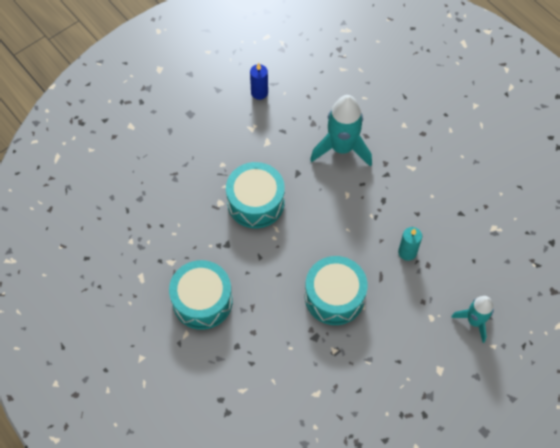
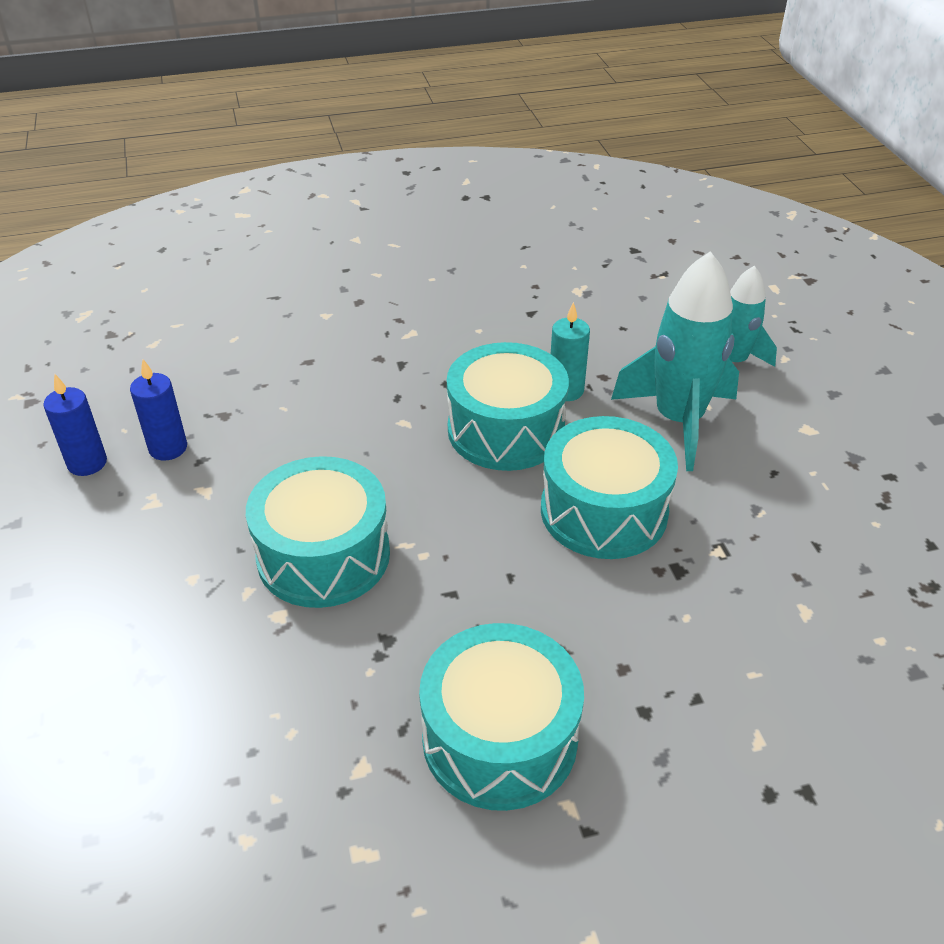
camera: 65 degrees left, 20 degrees down
turquoise rocket [310,95,372,167] -> turquoise rocket moved to [611,251,739,471]
none -> blue candle [130,359,187,461]
none -> turquoise drum [447,342,569,471]

